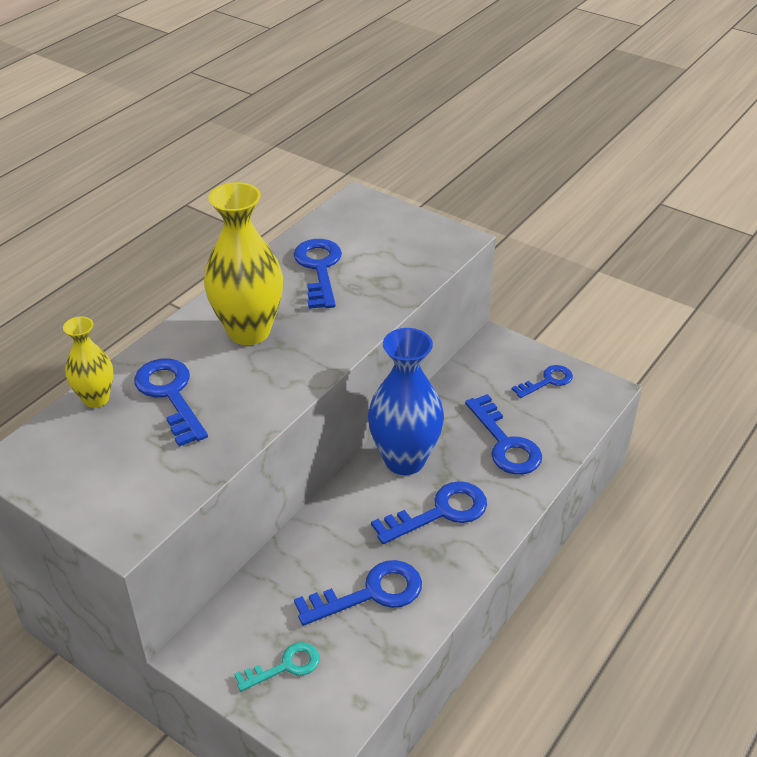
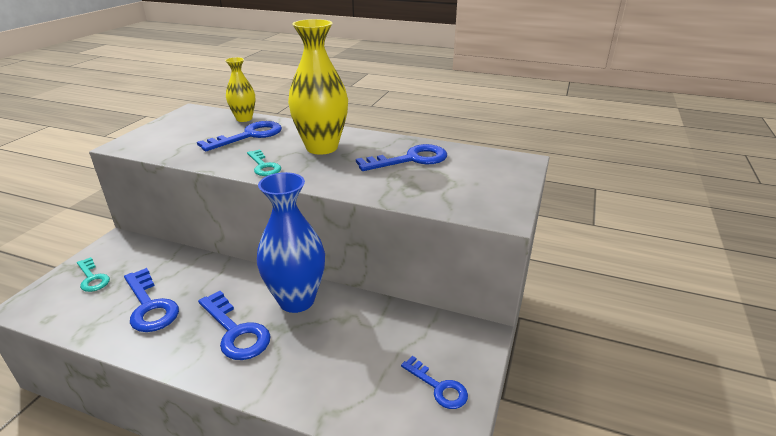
camera: 75 degrees right, 10 degrees down
blue key [465,394,542,475] -> none
none -> turquoise key [247,149,281,176]

